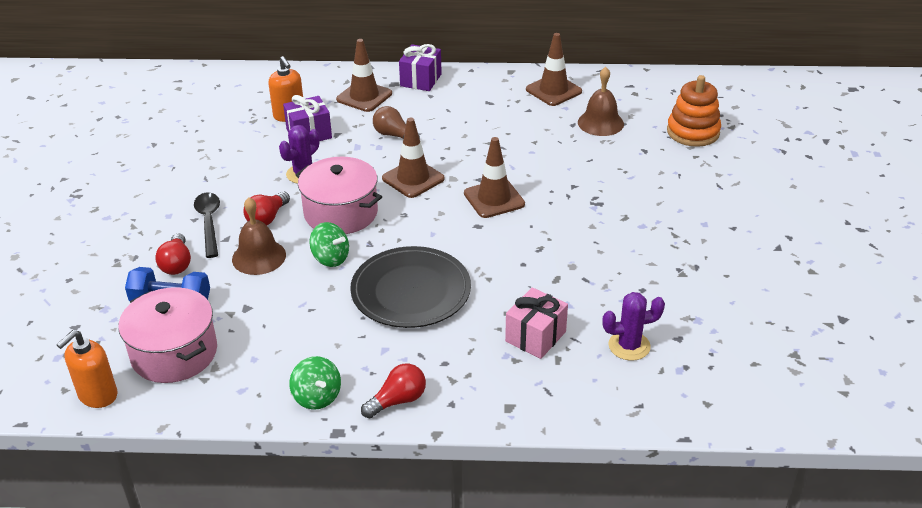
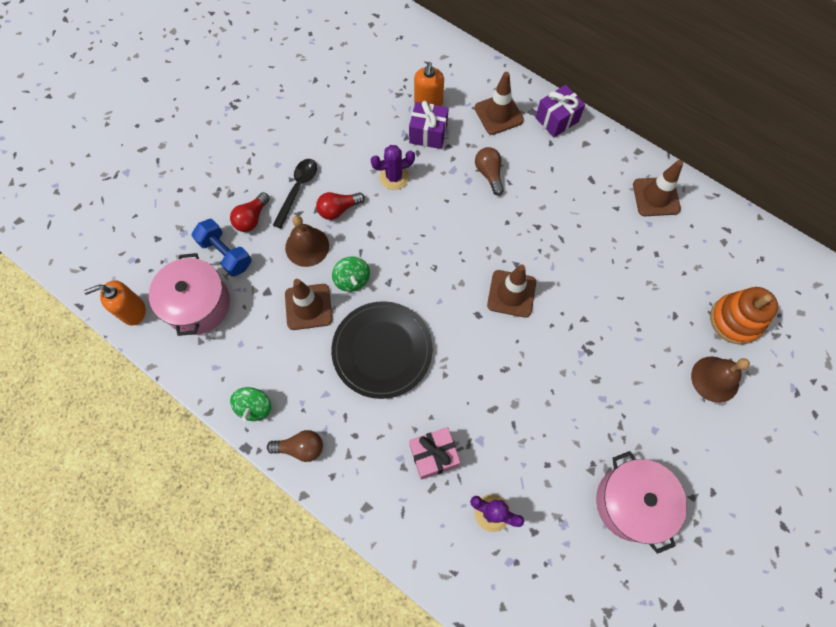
camera: 35 degrees right, 30 degrees up
pink pot [296,157,382,234] -> pink pot moved to [596,451,687,554]
red light bulb [361,364,426,418] -> brown light bulb [267,430,323,462]
brown traffic cone [382,118,445,198] -> brown traffic cone moved to [285,279,332,330]
brown bell [578,67,624,136] -> brown bell moved to [691,356,750,403]

